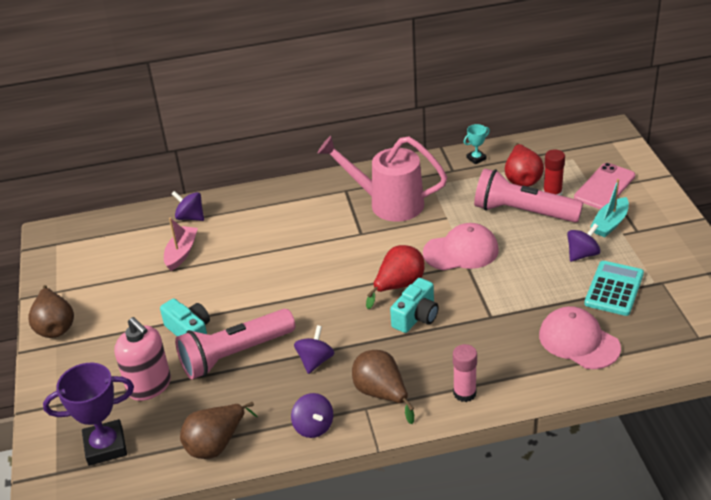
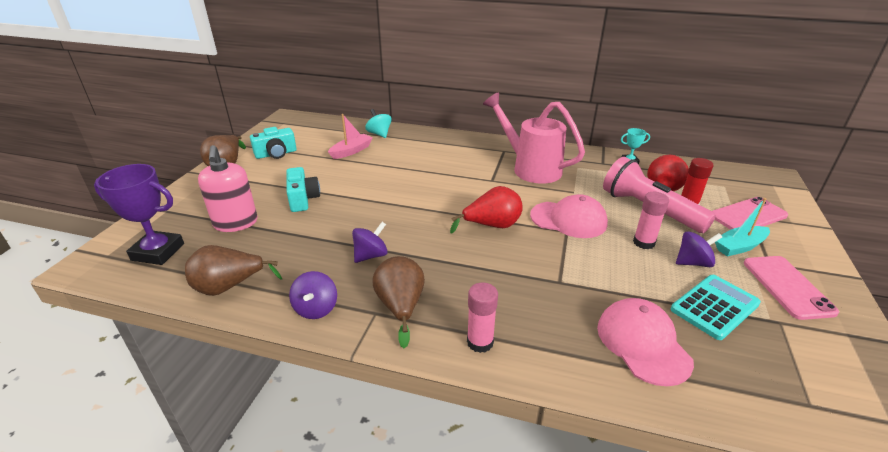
camera: 25 degrees right, 5 degrees down
purple spinning top [172,191,204,221] -> turquoise spinning top [365,109,392,138]
pink flashlight [175,309,295,380] -> none
turquoise camera [390,278,439,333] -> turquoise camera moved to [250,127,297,159]
none -> pink glue stick [633,192,669,249]
none -> pink phone [744,256,839,320]

